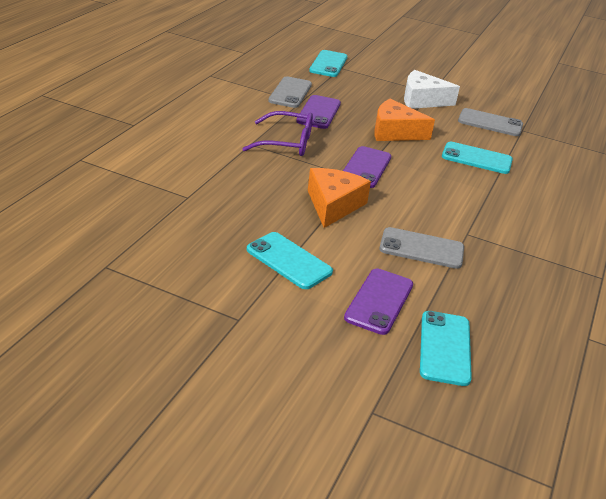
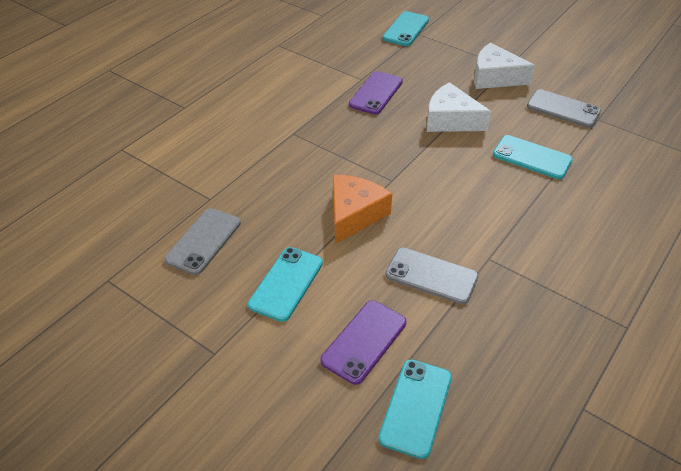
camera: 15 degrees right, 10 degrees up
purple glasses [242,111,313,156] -> none
turquoise phone [247,232,333,289] -> turquoise phone turned 60 degrees clockwise [248,247,323,322]
grey phone [268,76,312,108] -> grey phone moved to [164,208,241,275]
purple phone [343,146,391,188] -> none
orange cheese [374,99,435,141] -> white cheese [427,82,491,132]

